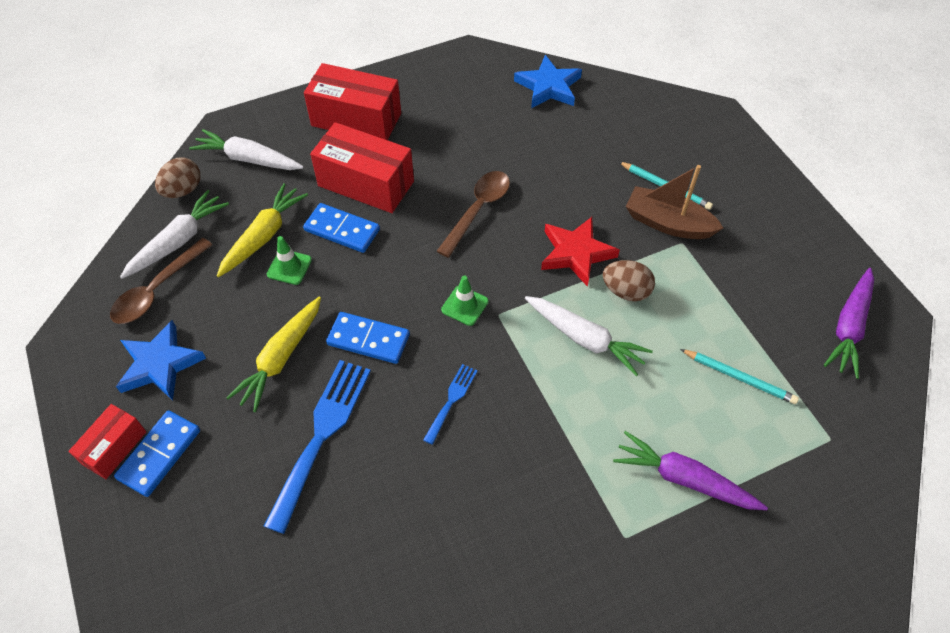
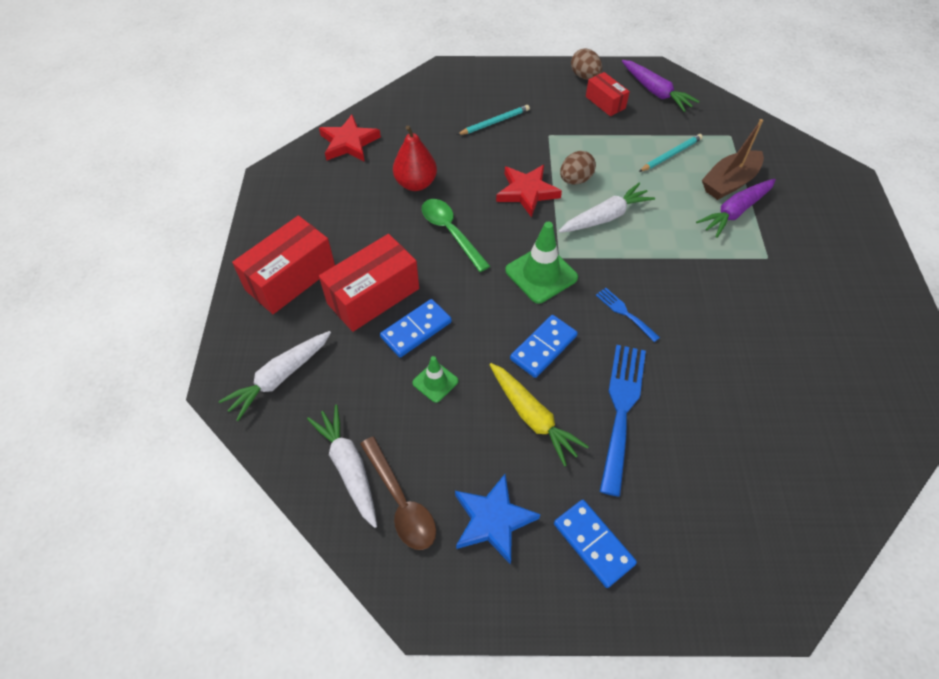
camera: 65 degrees left, 0 degrees up
red box [68,404,146,479] -> red box moved to [586,72,630,116]
brown egg [155,157,200,198] -> brown egg moved to [571,48,602,80]
yellow carrot [217,183,308,277] -> none
blue fork [264,360,371,534] -> blue fork turned 60 degrees clockwise [600,345,646,497]
brown spoon [437,171,510,258] -> green spoon [422,199,490,272]
green traffic cone [441,276,488,326] -> green traffic cone [505,222,578,303], size x1.75
blue star [514,55,582,108] -> red star [319,115,381,162]
brown boat [626,165,723,239] -> brown boat moved to [702,119,764,200]
none -> red pear [393,125,437,191]

